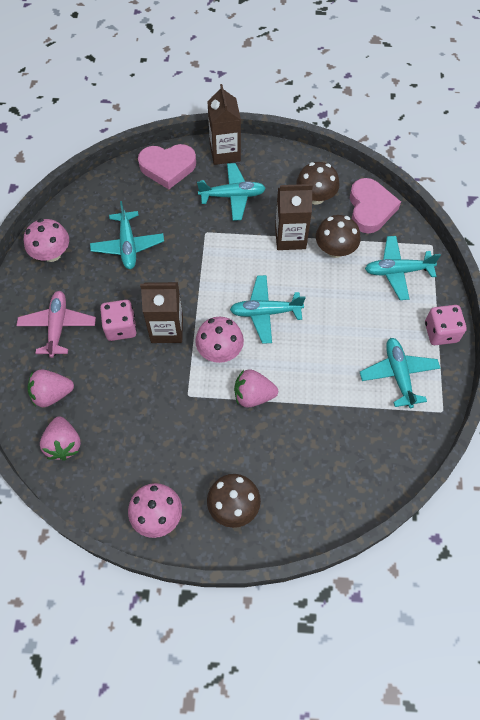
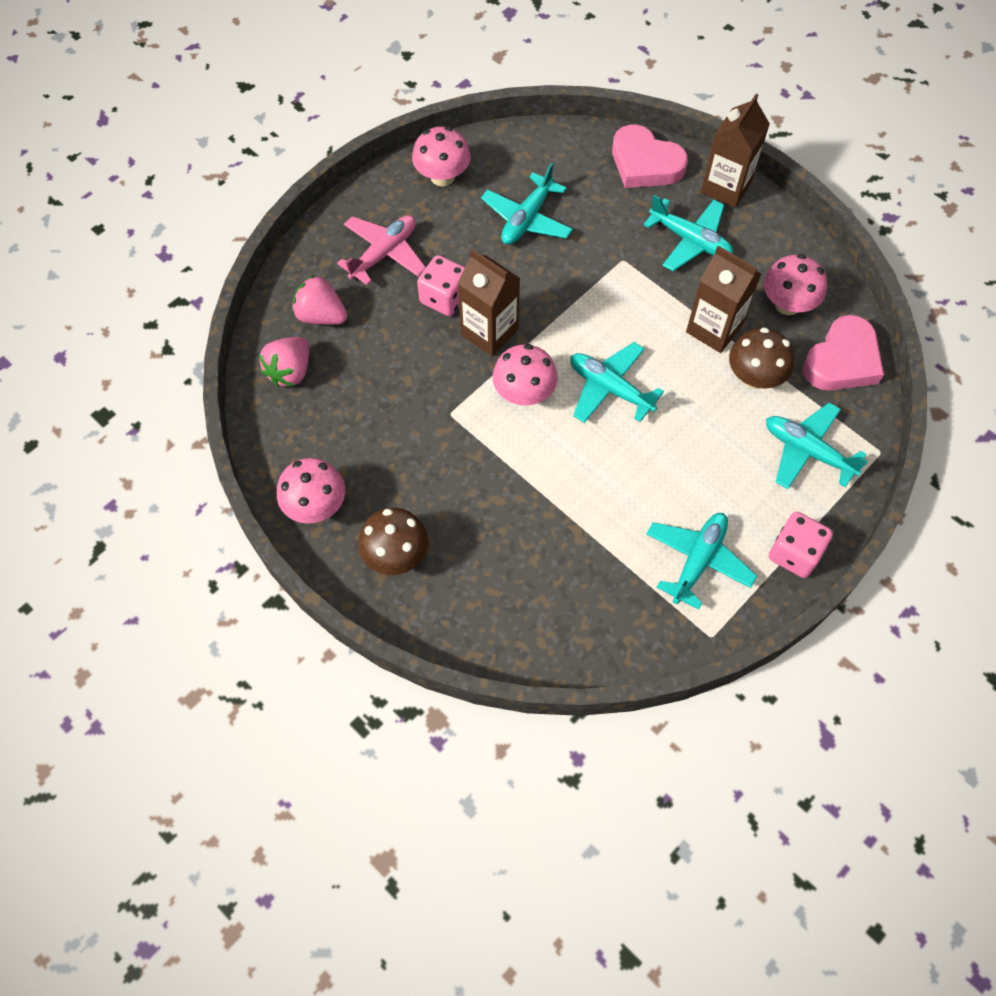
camera: 40 degrees right, 0 degrees up
pink strawberry [234,369,278,408] -> none
brown mushroom [296,162,339,204] -> pink mushroom [764,254,827,315]

